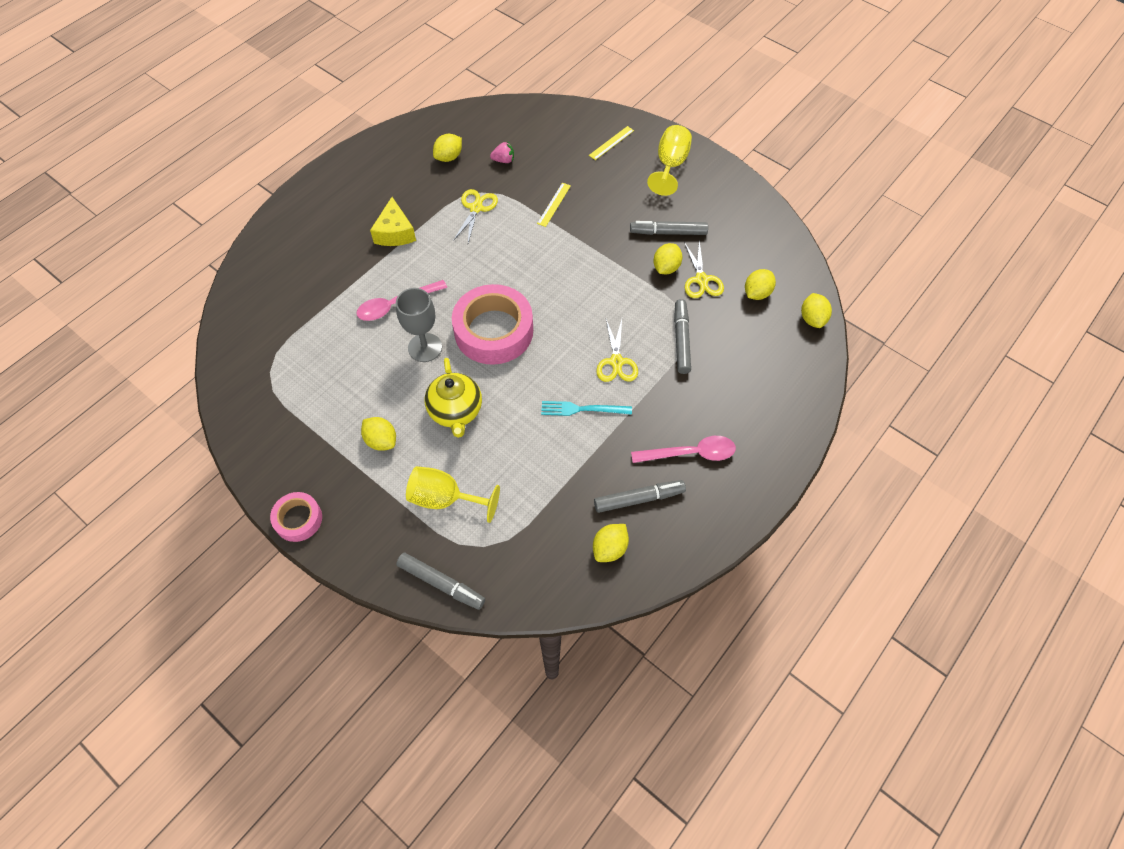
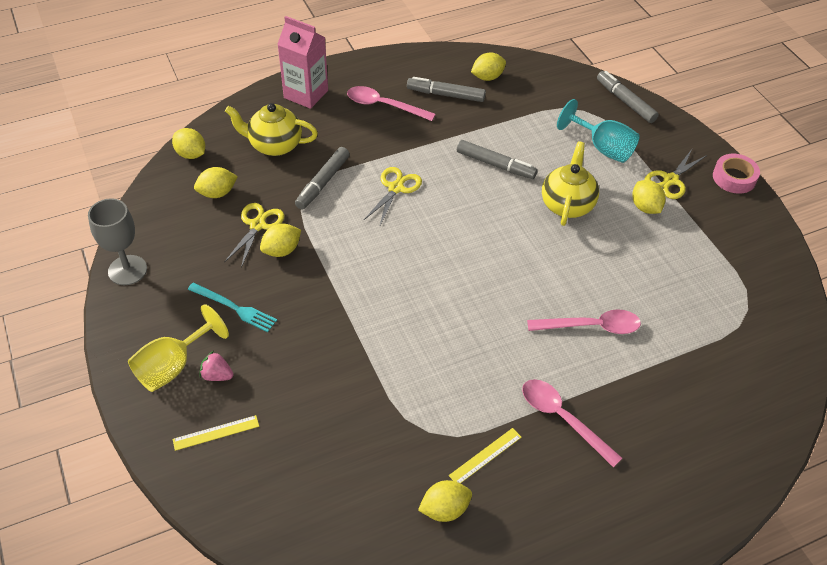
camera: 155 degrees left, 10 degrees down
yellow cheese [370,197,416,246] -> pink spoon [522,379,622,467]
grey goblet [396,288,442,362] -> grey goblet moved to [88,198,147,285]
yellow goblet [406,466,500,523] -> turquoise goblet [557,99,640,163]
pink tape [452,284,533,365] -> none
yellow scissors [453,189,498,243] -> yellow scissors moved to [644,149,707,199]
pink strawberry [490,142,514,163] -> pink strawberry moved to [199,351,233,381]
yellow ruler [537,183,571,227] -> yellow ruler moved to [449,428,522,484]
turquoise fork [541,401,632,416] -> turquoise fork moved to [188,283,277,332]
grey marker [630,221,708,235] -> grey marker moved to [457,140,538,179]
yellow lemon [801,293,832,328] -> yellow lemon turned 75 degrees counterclockwise [172,128,205,159]
none -> yellow teapot [225,103,318,156]
none -> pink carton [277,16,328,109]

